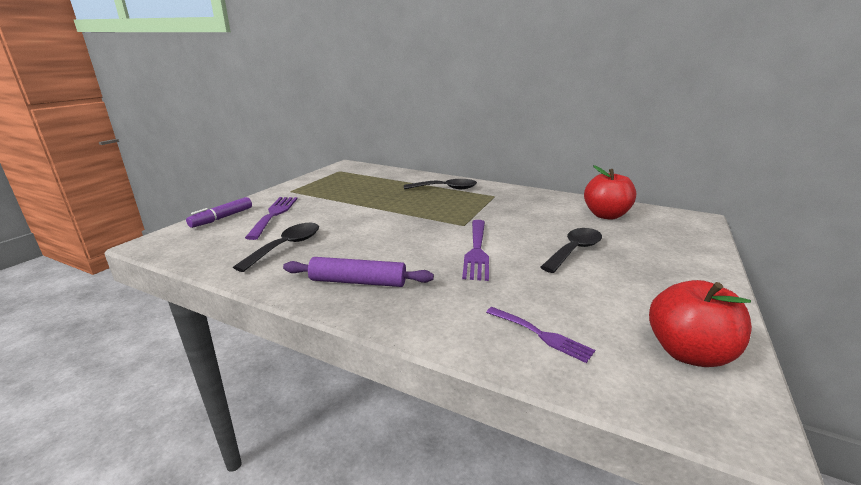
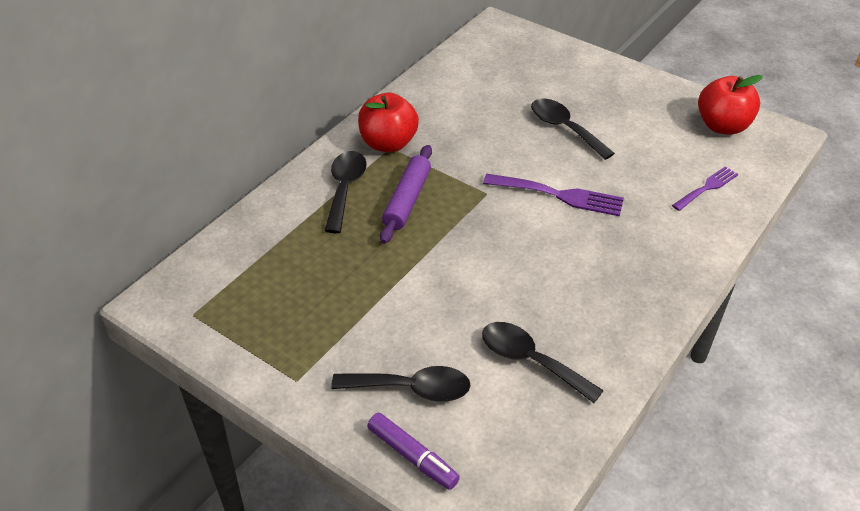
camera: 80 degrees left, 20 degrees up
purple fork [245,197,297,240] -> black spoon [331,366,471,402]
purple rolling pin [283,257,434,287] -> purple rolling pin moved to [380,145,432,244]
red apple [584,165,636,219] -> red apple moved to [358,93,419,152]

